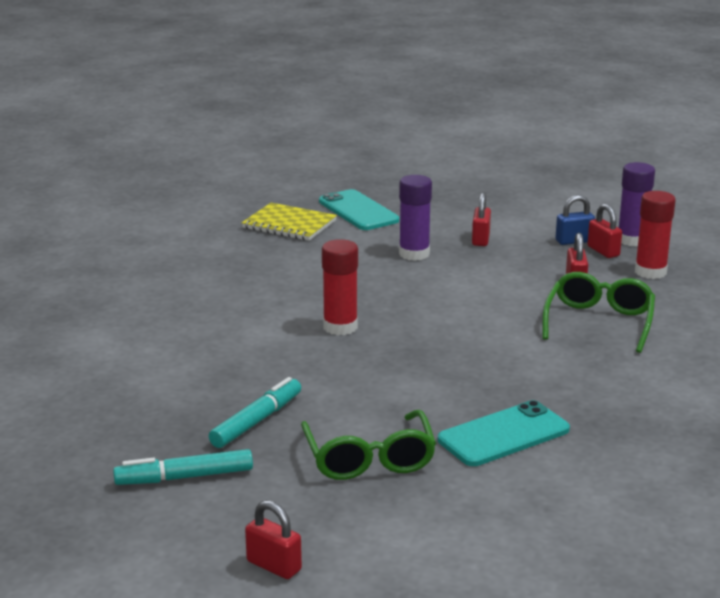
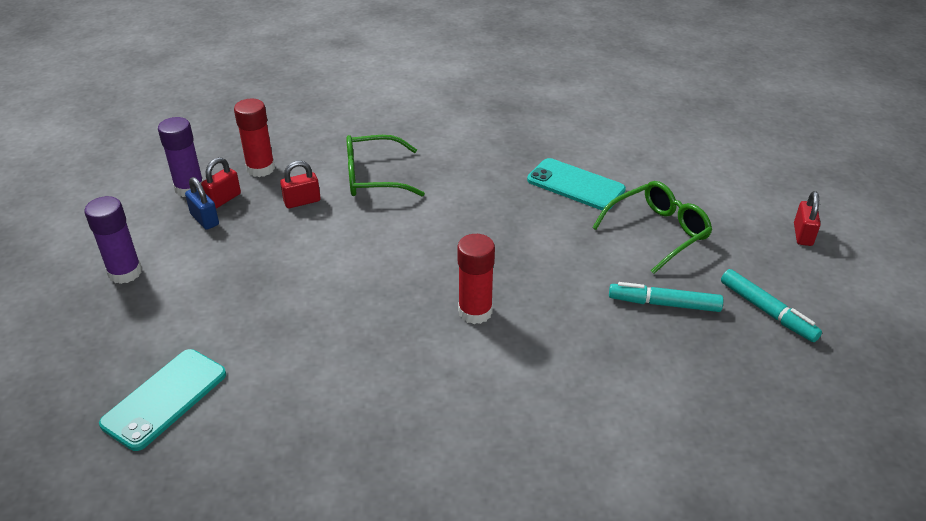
camera: 115 degrees left, 15 degrees up
yellow notebook [242,203,337,241] -> none
purple glue stick [399,175,432,261] -> purple glue stick moved to [84,196,142,284]
red padlock [472,193,491,246] -> none

